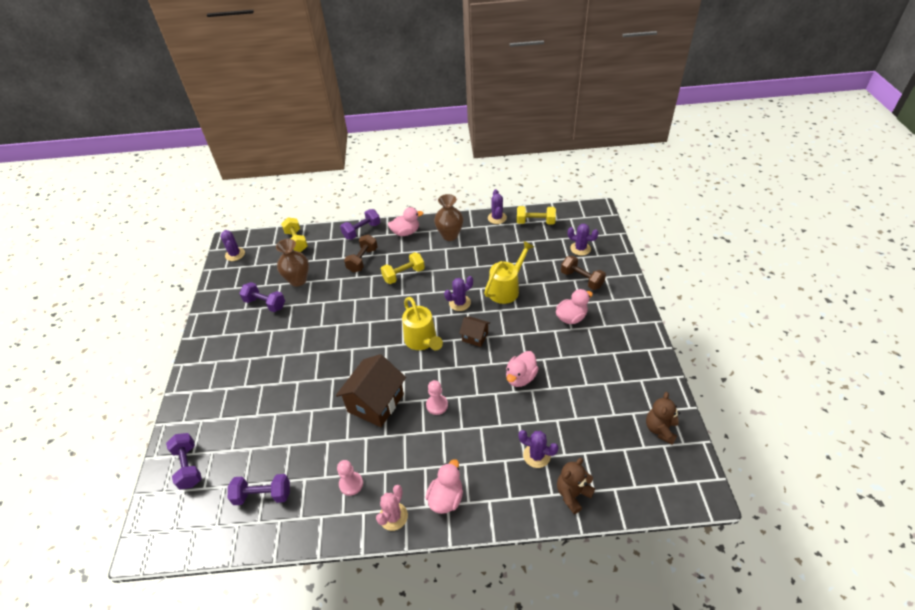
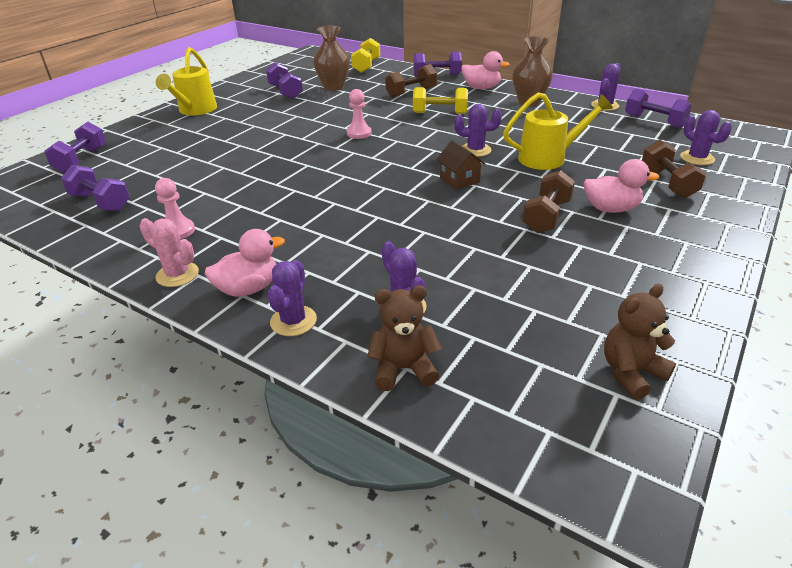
camera: 35 degrees right, 10 degrees down
purple cactus [221,230,245,261] -> purple cactus moved to [268,260,317,336]
brown house [336,354,406,427] -> none
pink cactus [376,485,408,531] -> pink cactus turned 60 degrees clockwise [139,218,199,287]
yellow watering can [402,297,443,350] -> yellow watering can moved to [156,47,217,115]
pink pawn [426,380,448,415] -> pink pawn moved to [346,89,372,139]
pink duck [506,351,539,387] -> none
yellow dumbbell [517,206,556,225] -> purple dumbbell [625,89,692,128]
none -> brown dumbbell [523,170,575,233]

